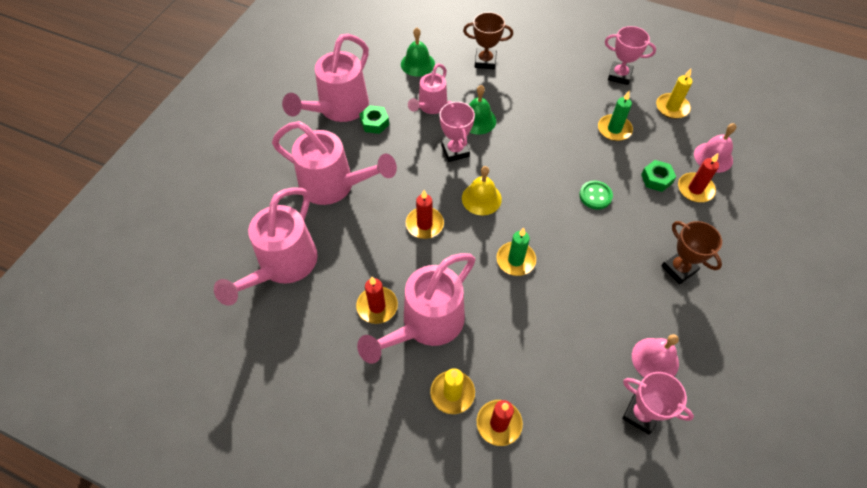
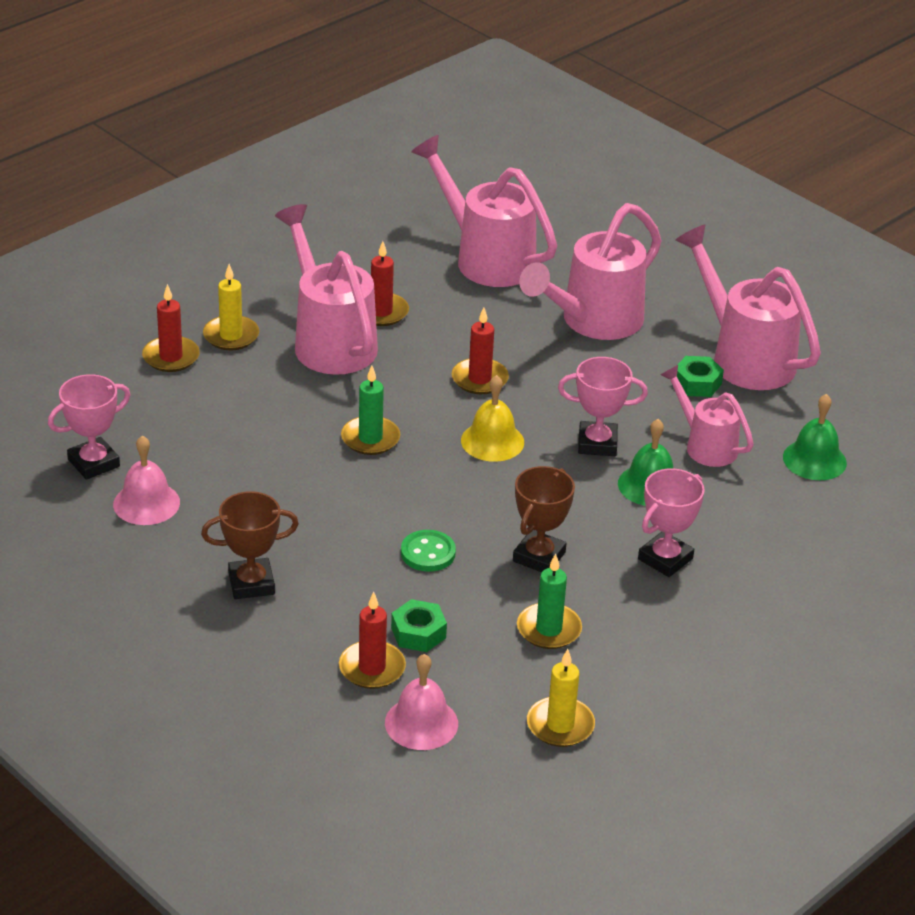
camera: 110 degrees right, 20 degrees down
brown trophy [463,12,513,69] -> brown trophy moved to [513,466,575,572]
pink trophy [605,26,656,85] -> pink trophy moved to [638,469,705,577]

